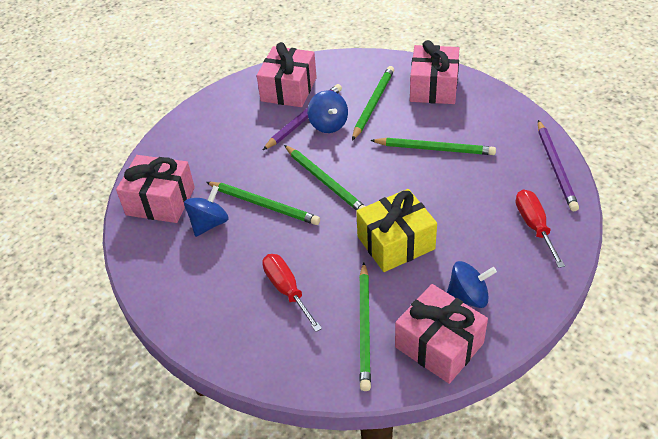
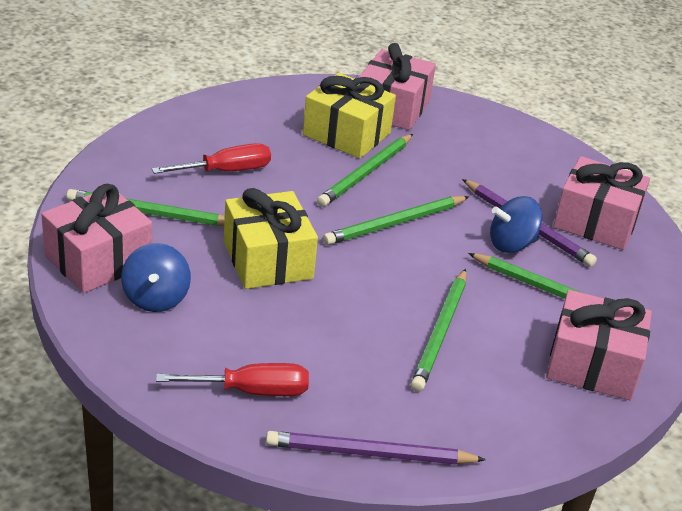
camera: 90 degrees right, 10 degrees down
blue spinning top [184,185,229,237] -> yellow gift [303,73,396,159]

